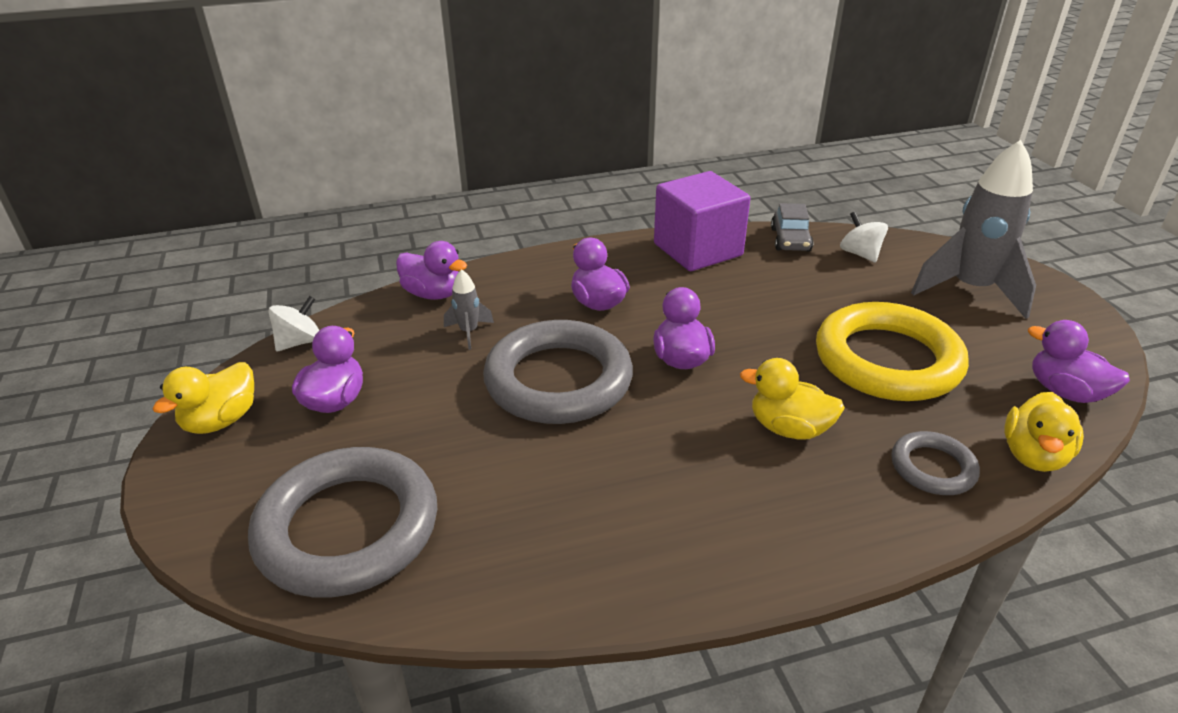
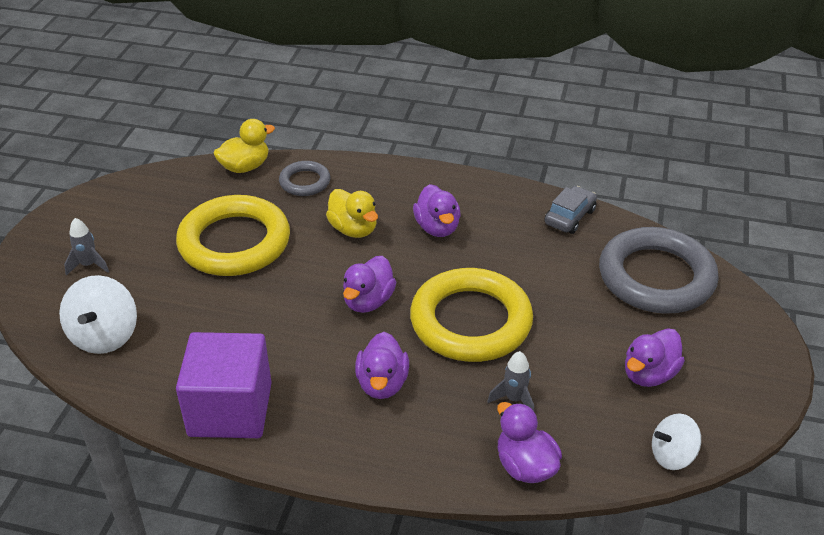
camera: 150 degrees left, 5 degrees up
yellow duck [153,362,254,434] -> none
grey ring [483,320,633,424] -> yellow ring [410,268,533,362]
grey car [771,203,813,252] -> grey car moved to [544,186,597,234]
white spinning top [840,212,888,263] -> white spinning top [59,275,137,354], size x1.53
grey rocket [911,140,1036,319] -> grey rocket [64,218,109,276], size x0.44
purple duck [1028,320,1130,403] -> purple duck moved to [413,184,461,237]

